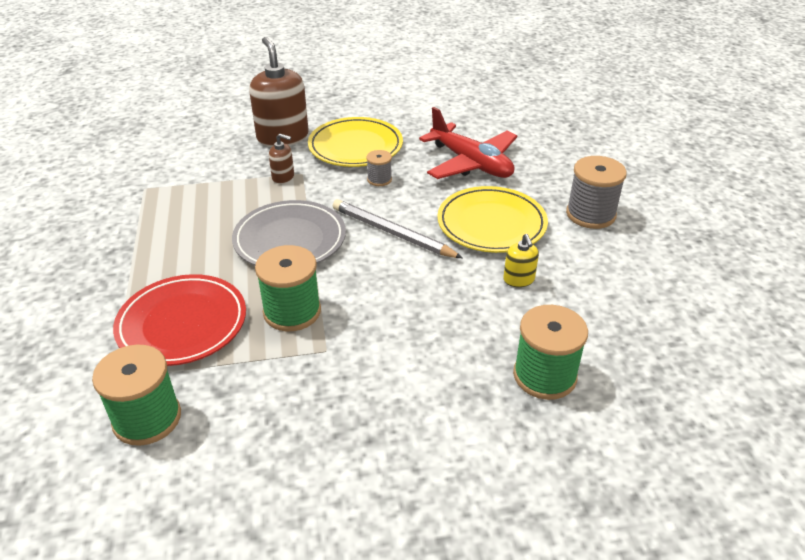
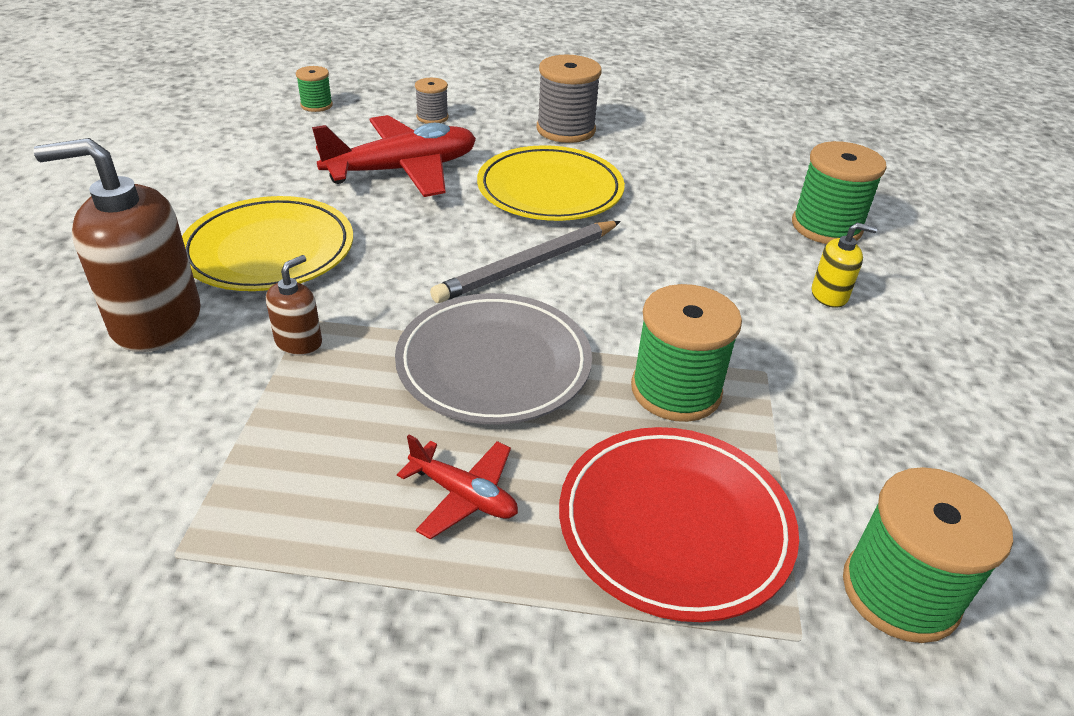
camera: 75 degrees left, 0 degrees up
grey spool [366,150,392,186] -> grey spool moved to [415,78,449,124]
yellow soap dispenser [503,234,539,287] -> yellow soap dispenser moved to [812,223,878,308]
none -> green spool [296,66,333,112]
none -> red plane [397,435,518,540]

